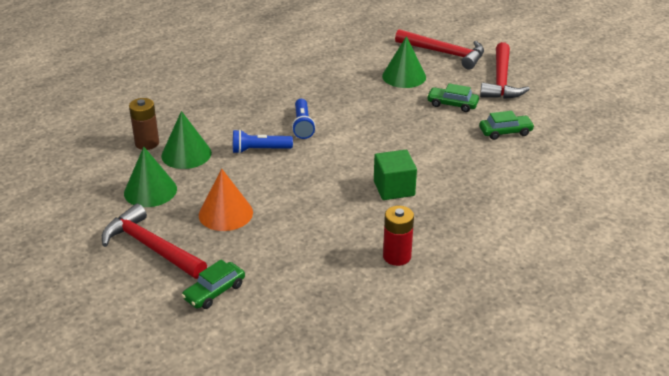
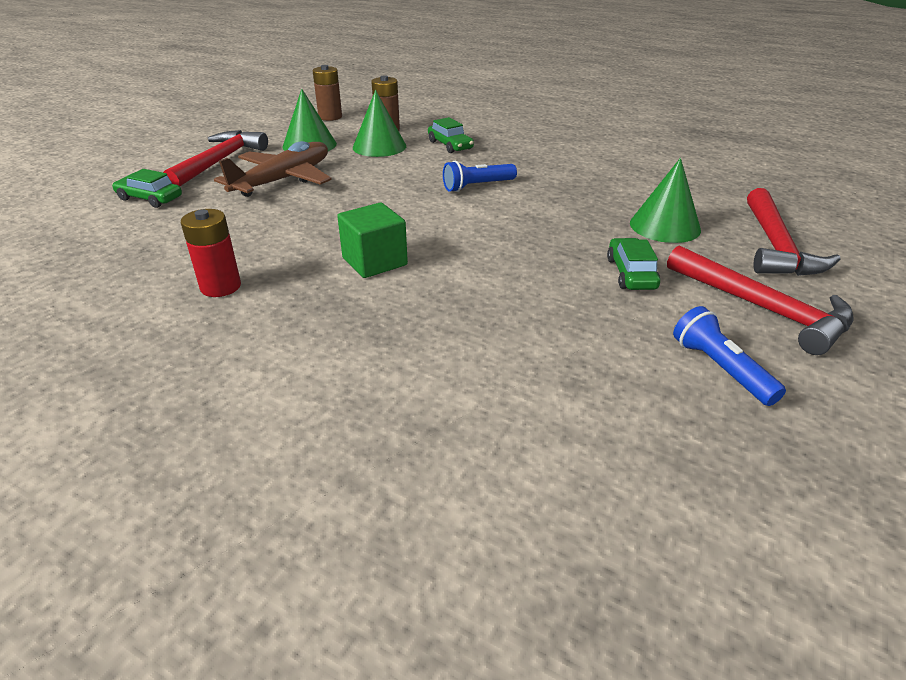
camera: 70 degrees right, 0 degrees up
orange cone [199,169,253,231] -> brown plane [214,141,332,197]
blue flashlight [233,129,293,154] -> blue flashlight moved to [673,306,786,406]
green car [479,111,535,140] -> green car moved to [428,117,474,153]
red hammer [480,42,530,99] -> red hammer turned 120 degrees counterclockwise [667,245,853,355]
none -> brown battery [313,65,342,121]

